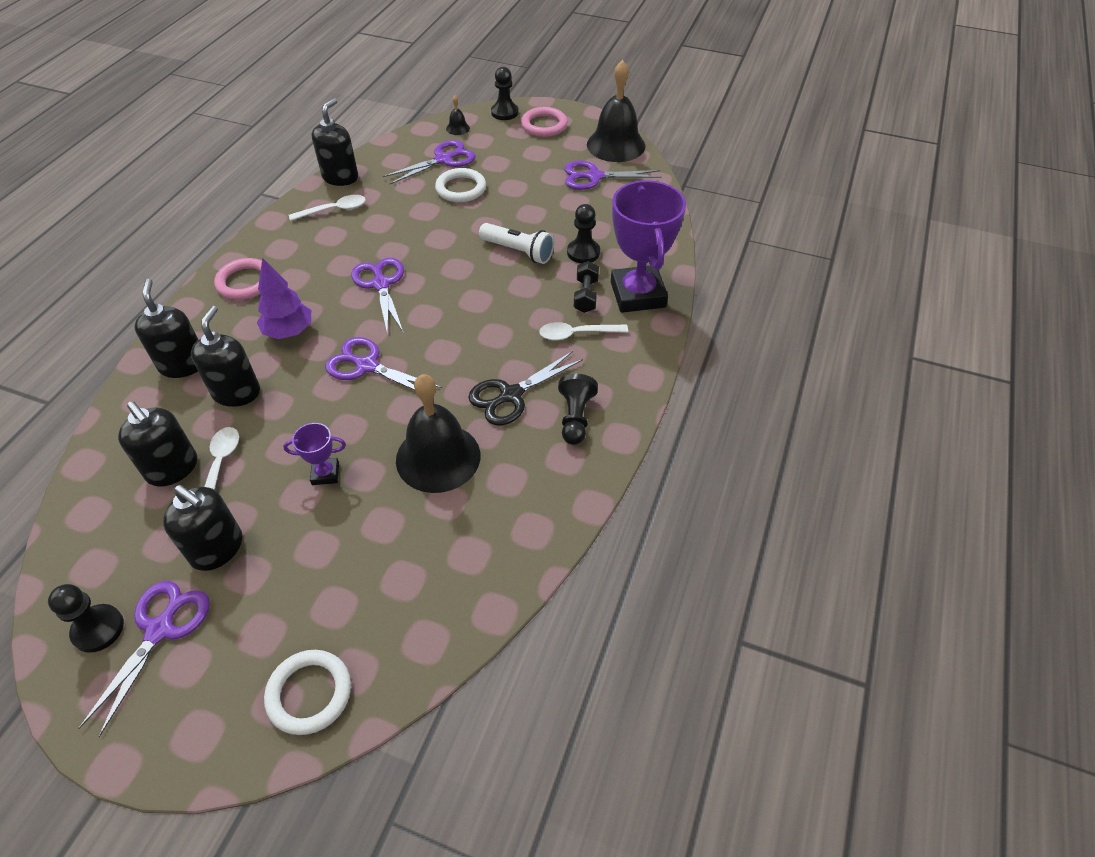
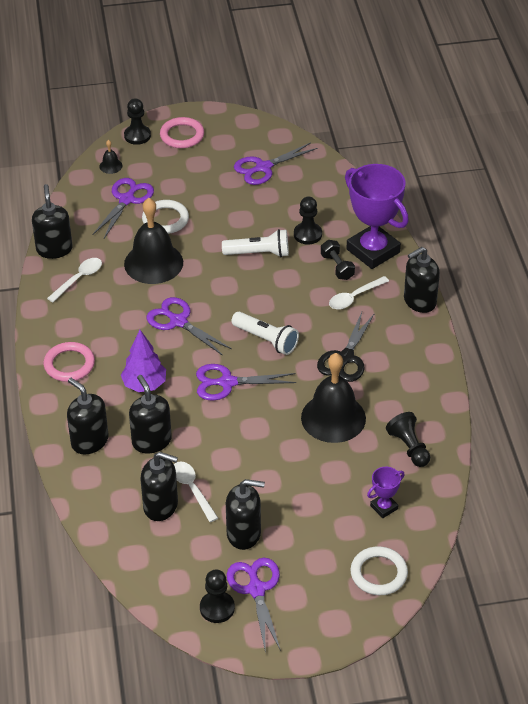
camera: 30 degrees left, 5 degrees down
purple trophy [283,423,346,485] -> purple trophy moved to [367,467,404,518]
black pawn [558,374,598,445] -> black pawn moved to [386,412,430,467]
black bell [587,60,645,162] -> black bell moved to [124,198,183,284]
none -> white flashlight [231,312,299,355]
none -> black soap dispenser [404,247,440,313]

